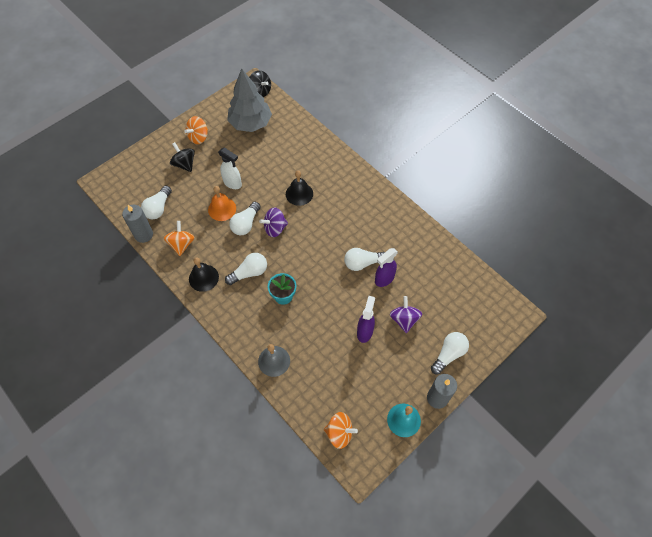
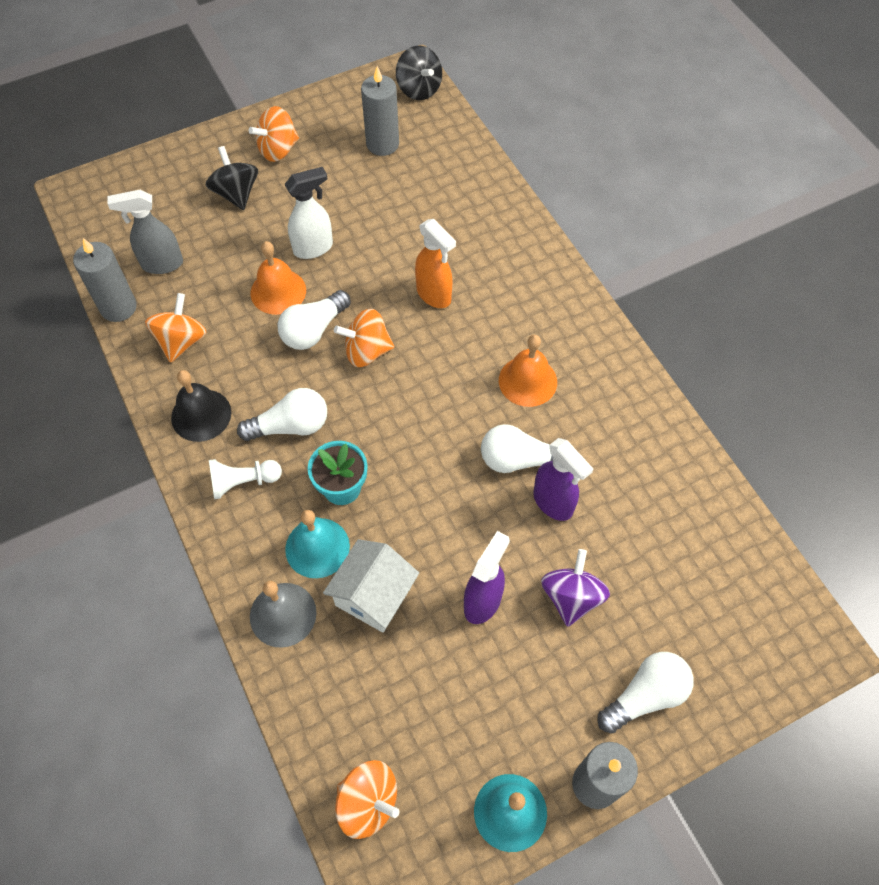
camera: 15 degrees right, 0 degrees up
white light bulb [141,185,172,219] -> grey spray bottle [108,190,183,274]
white spray bottle [218,147,242,189] -> white spray bottle turned 75 degrees counterclockwise [284,167,333,259]
grey tree [227,69,272,132] -> grey candle [361,66,399,156]
purple spinning top [259,207,288,237] -> orange spinning top [334,309,394,367]
black bell [286,170,313,206] -> orange spray bottle [415,219,456,308]
purple spray bottle [375,248,398,287] -> purple spray bottle turned 105 degrees counterclockwise [533,438,593,521]
none -> white pawn [209,459,282,499]
none -> turquoise bell [285,510,350,578]
none -> white house [323,539,419,633]
none -> orange bell [499,335,557,407]

